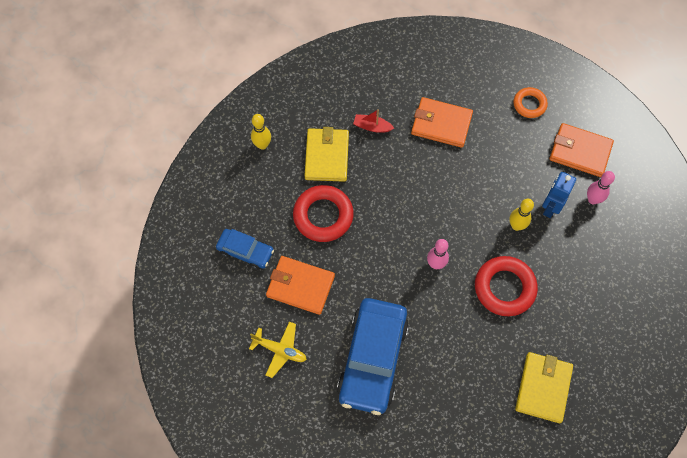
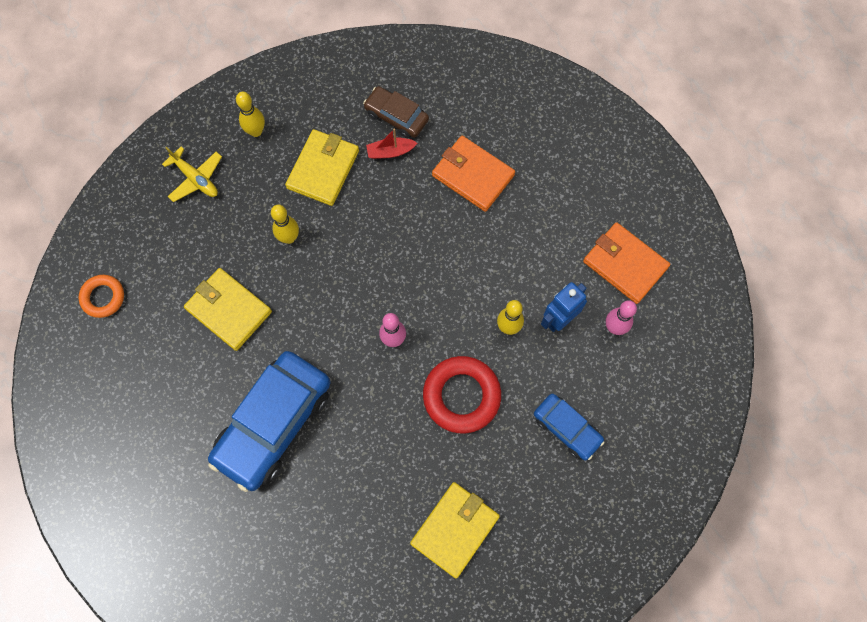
camera: 20 degrees right, 5 degrees up
blue car [216,229,274,270] -> blue car moved to [534,394,605,461]
yellow plane [249,322,307,378] -> yellow plane moved to [162,146,222,202]
orange wallet [266,256,335,315] -> yellow wallet [184,268,272,351]
red ring [293,185,354,242] -> yellow bowling pin [271,205,299,244]
red boat [353,109,394,133] -> red boat turned 45 degrees counterclockwise [366,129,417,159]
orange ring [513,87,548,118] -> orange ring moved to [79,275,124,318]
none -> brown car [363,86,429,138]

